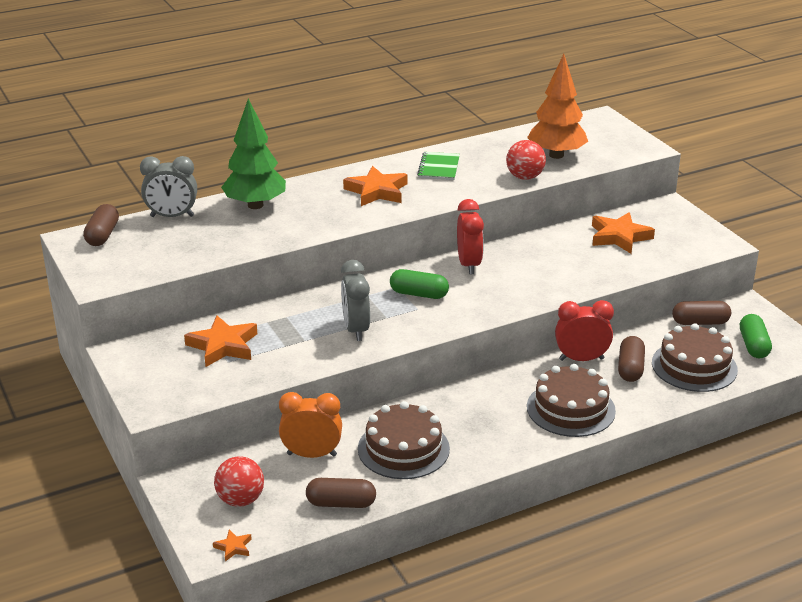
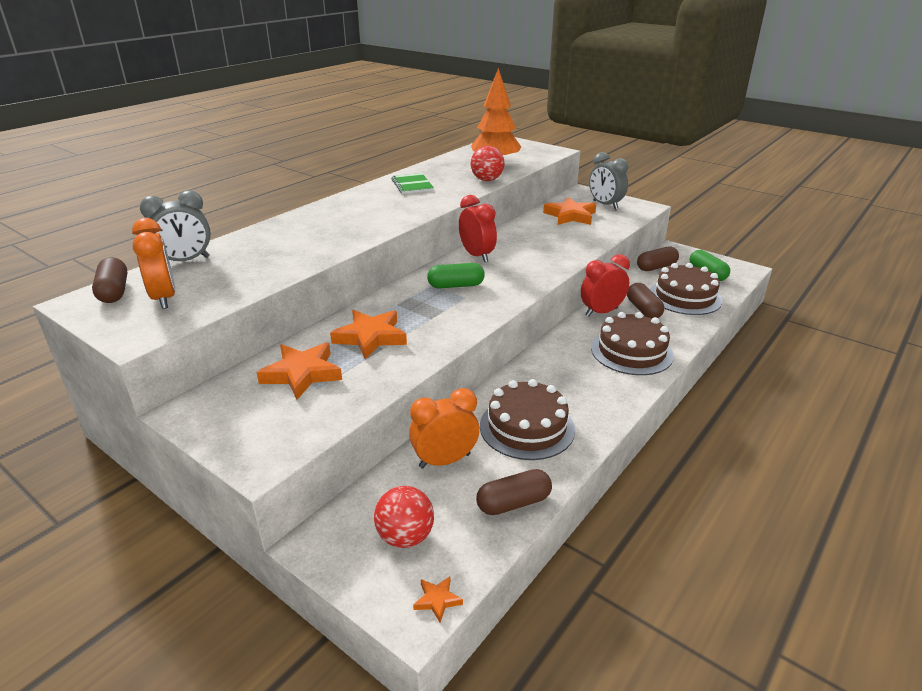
camera: 25 degrees left, 0 degrees up
green tree [221,99,286,209] -> none
grey clock [341,260,370,341] -> grey clock moved to [589,152,629,210]
orange star [343,166,407,206] -> orange star moved to [330,310,407,359]
none -> orange clock [132,218,175,309]

